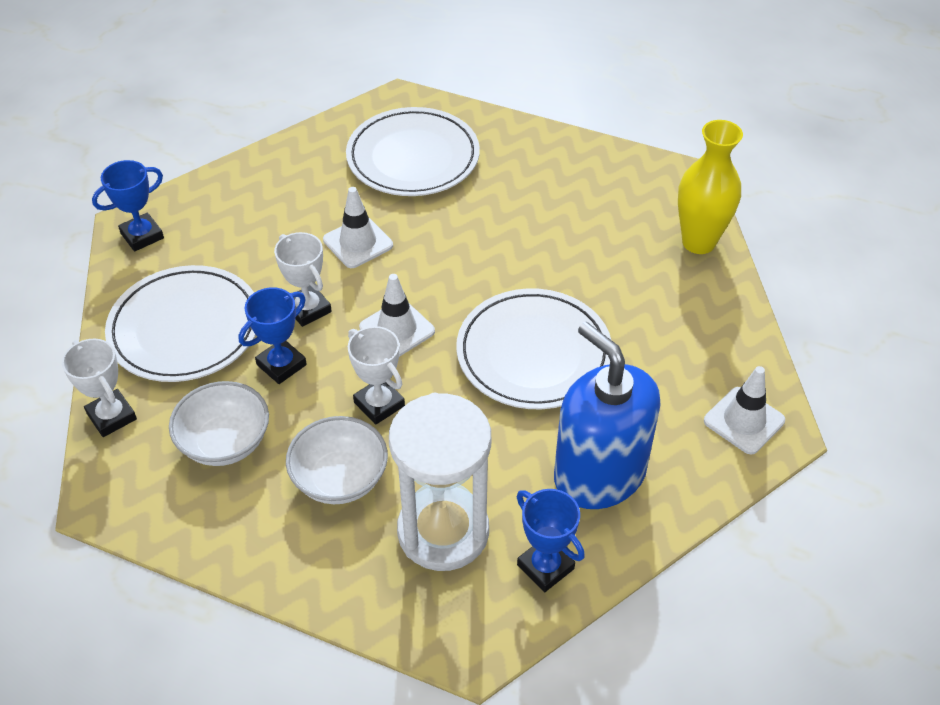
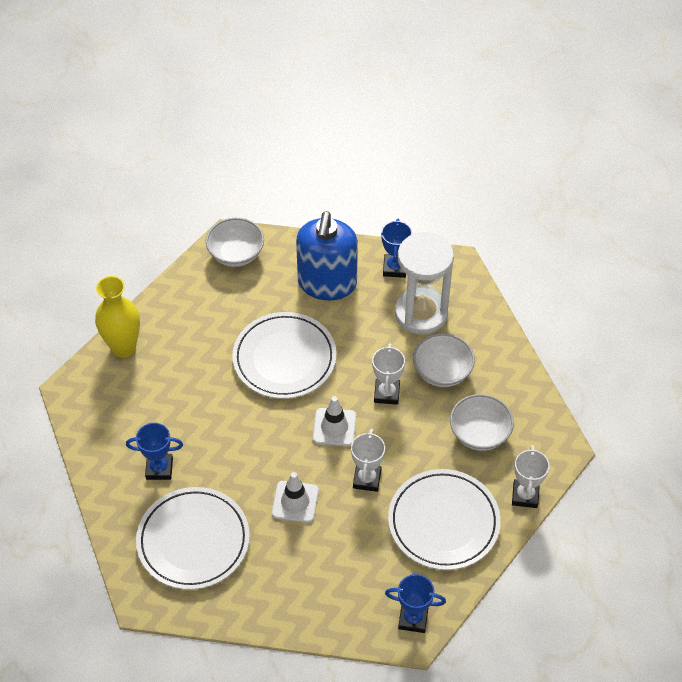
camera: 135 degrees left, 5 degrees up
blue trophy [239,287,307,384] -> blue trophy moved to [126,423,183,480]
white traffic cone [704,366,785,455] -> white bowl [206,218,264,267]

